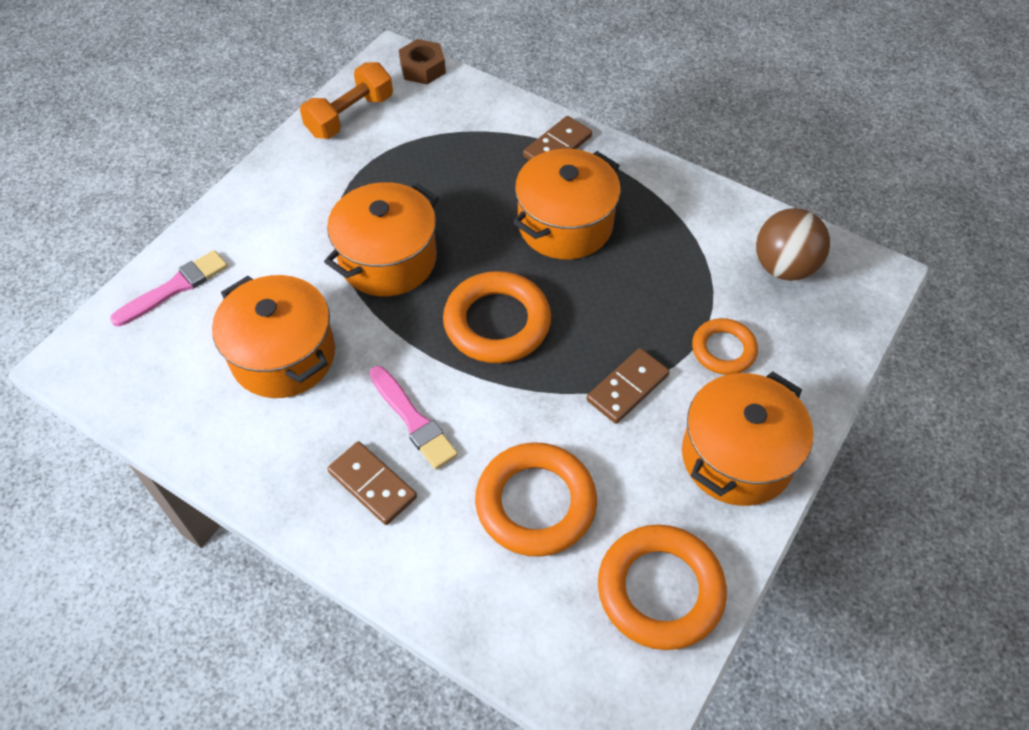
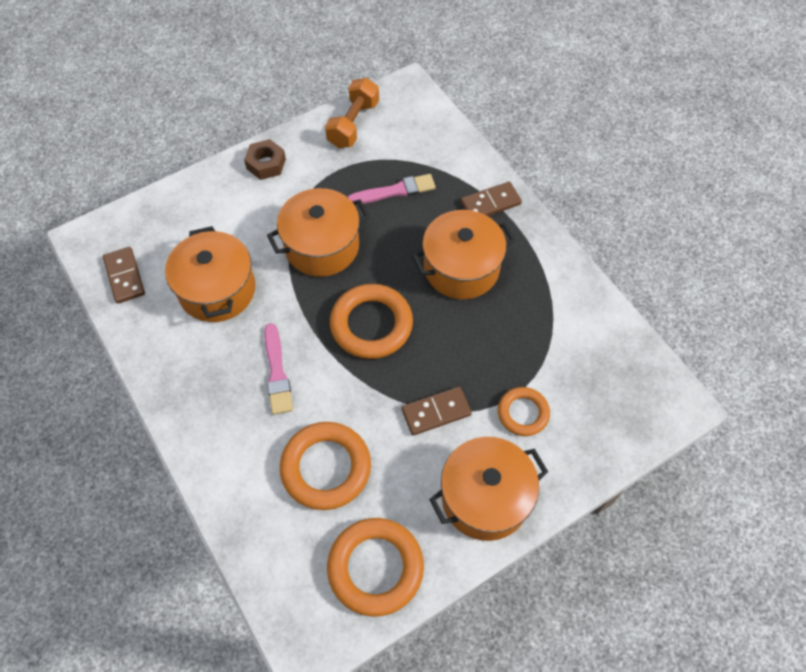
camera: 25 degrees right, 5 degrees up
pink brush [110,250,228,327] -> pink brush moved to [348,174,436,205]
orange dumbbell [300,62,393,139] -> orange dumbbell turned 45 degrees counterclockwise [325,78,379,148]
brown domino [327,441,417,525] -> brown domino moved to [103,247,145,304]
brown nut [399,39,446,84] -> brown nut moved to [244,139,286,180]
brown ball [755,208,830,281] -> none

